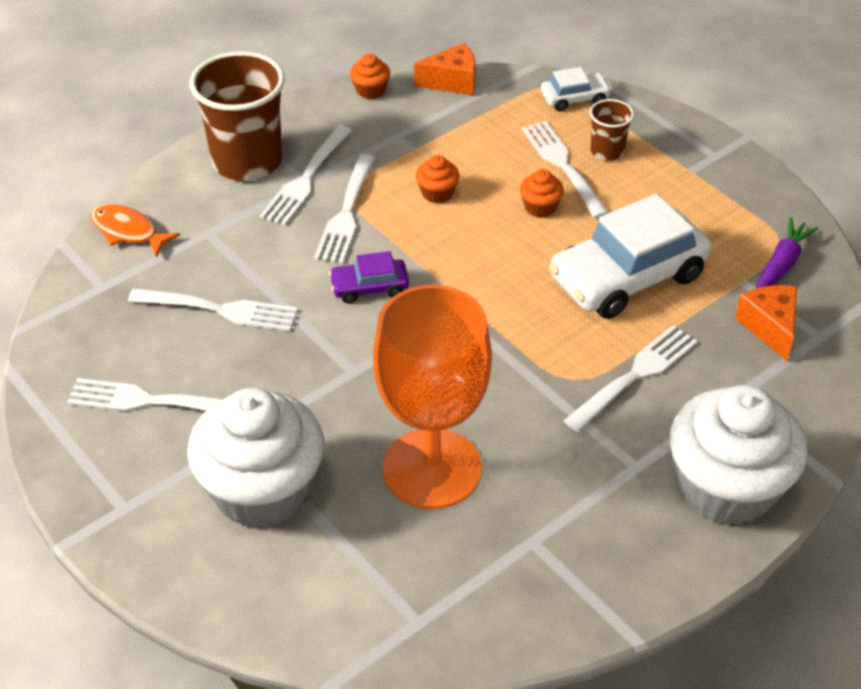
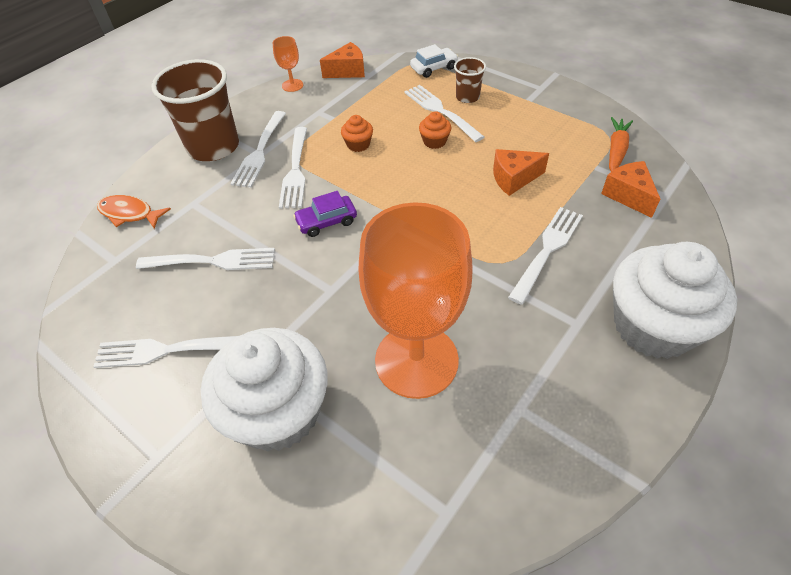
camera: 10 degrees left, 5 degrees up
orange cupcake [350,54,390,99] -> orange goblet [273,36,303,92]
white car [549,194,711,319] -> orange cheese [493,149,549,196]
purple carrot [756,217,818,289] -> orange carrot [609,117,633,172]

